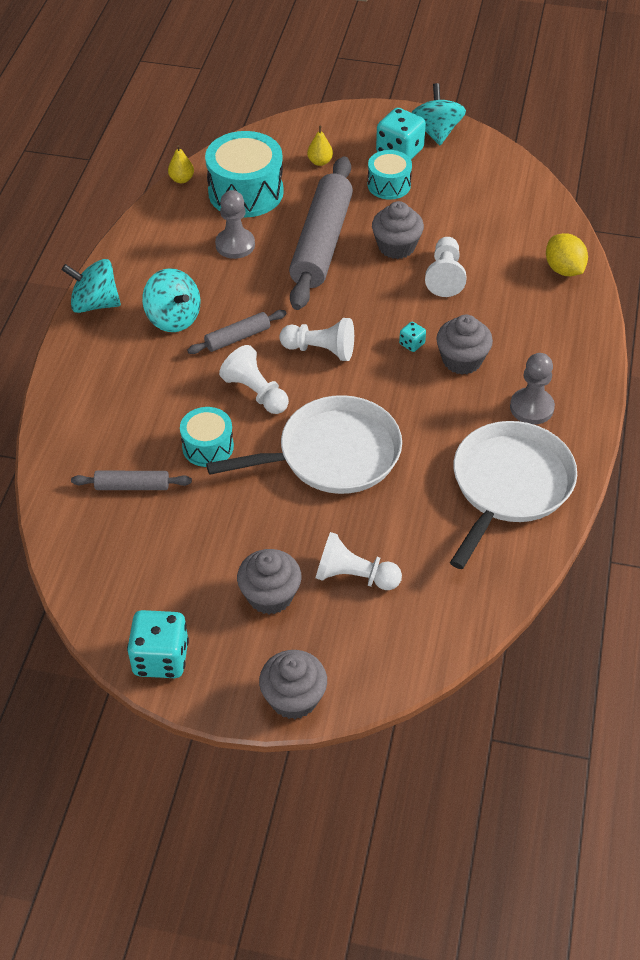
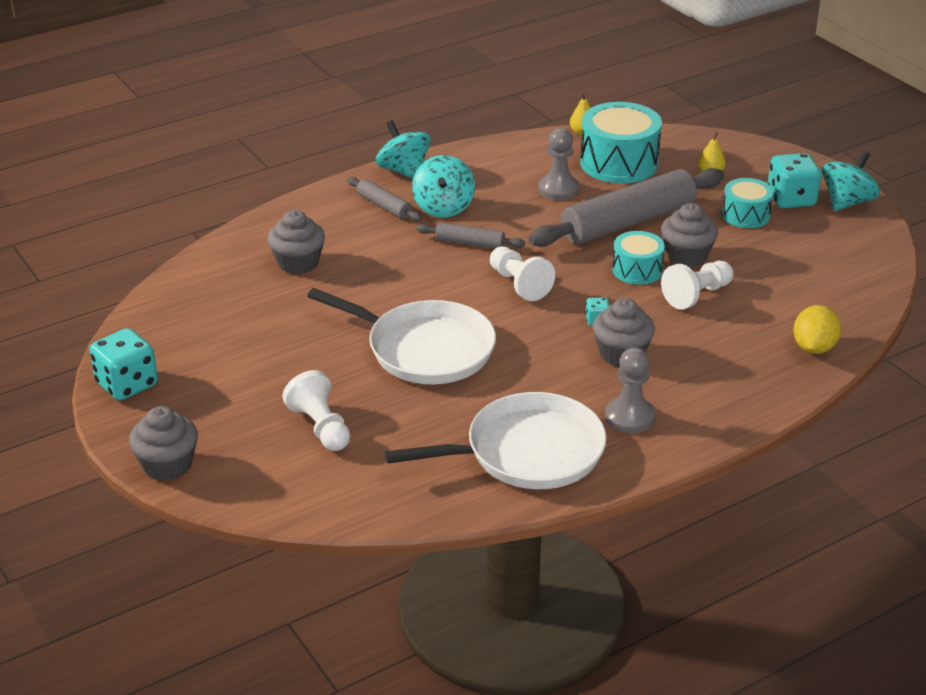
camera: 45 degrees right, 15 degrees down
grey rolling pin [71,471,192,490] -> grey rolling pin moved to [347,177,422,222]
turquoise drum [180,407,234,467] -> turquoise drum moved to [612,231,665,285]
white pawn [219,345,289,414] -> none
grey cupcake [237,549,301,614] -> grey cupcake moved to [268,210,325,274]

